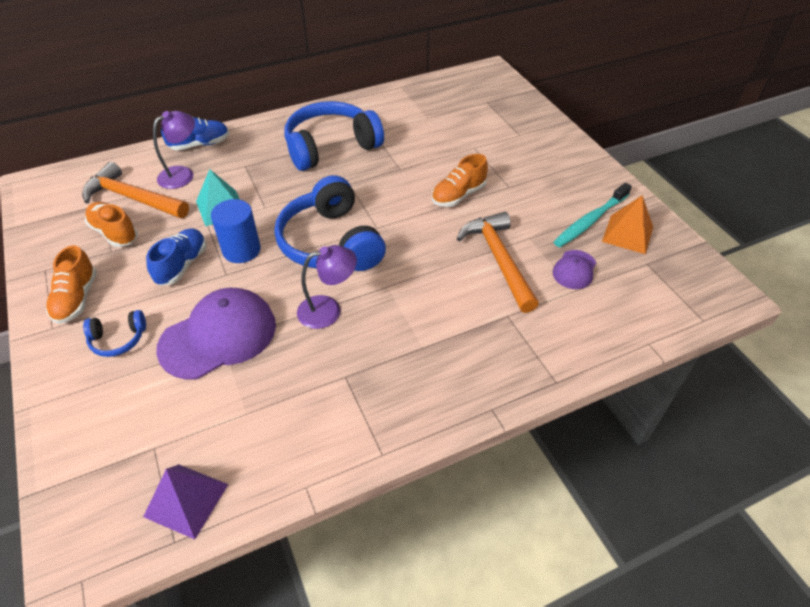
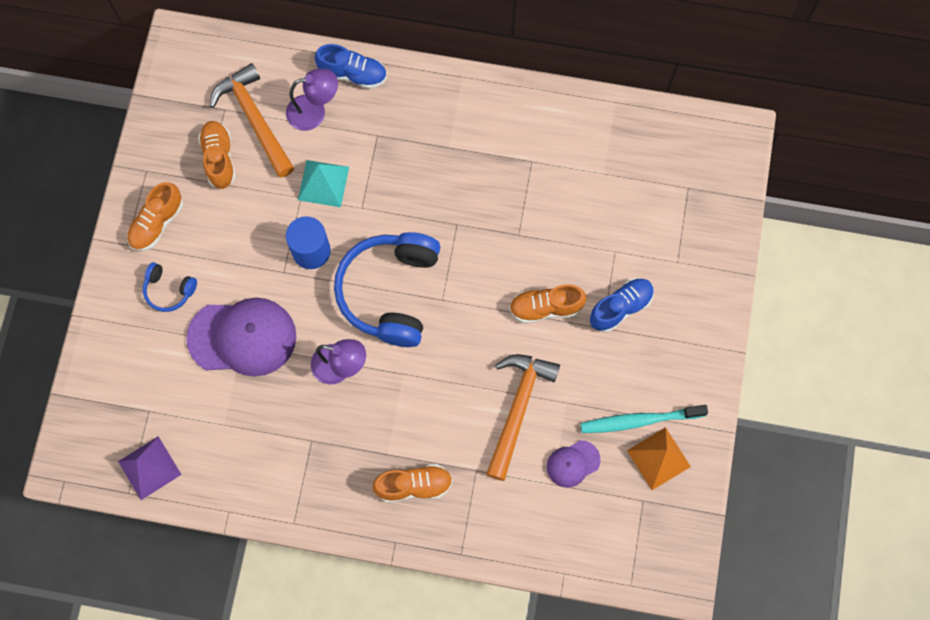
camera: 35 degrees right, 25 degrees up
blue shoe [146,228,206,286] -> blue shoe moved to [590,278,654,332]
blue headphones [284,101,384,171] -> none
none -> orange shoe [372,464,453,503]

